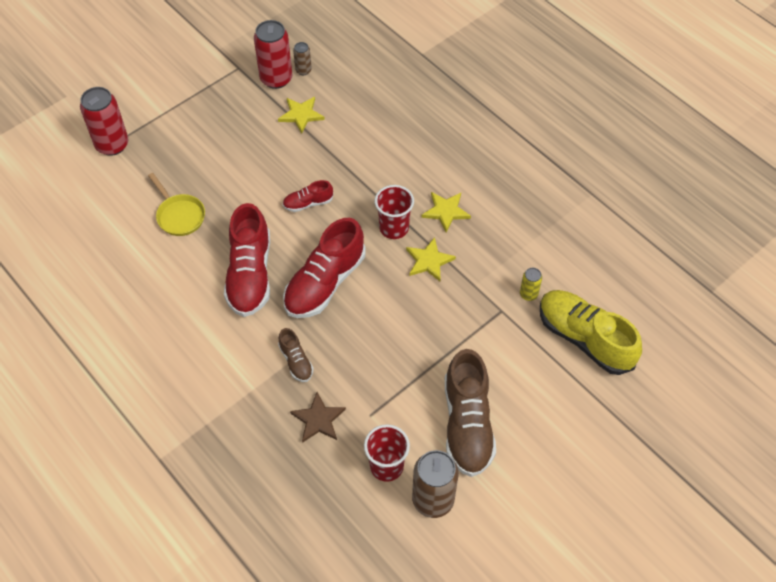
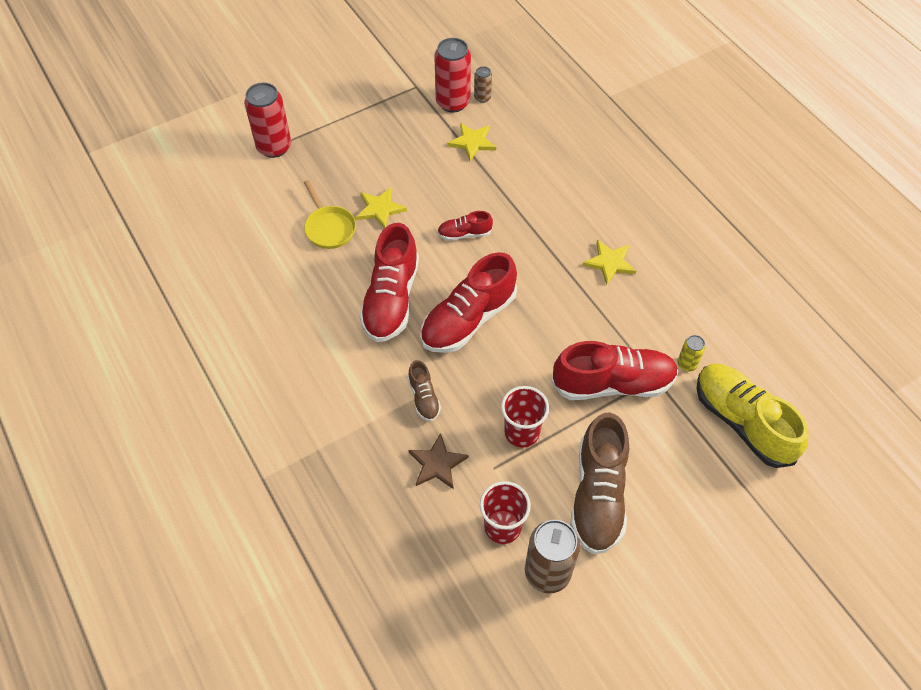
camera: 10 degrees right, 0 degrees up
red cup [375,185,414,239] -> red cup moved to [501,386,549,448]
yellow star [406,237,456,281] -> yellow star moved to [356,187,407,229]
none -> red shoe [551,341,679,400]

